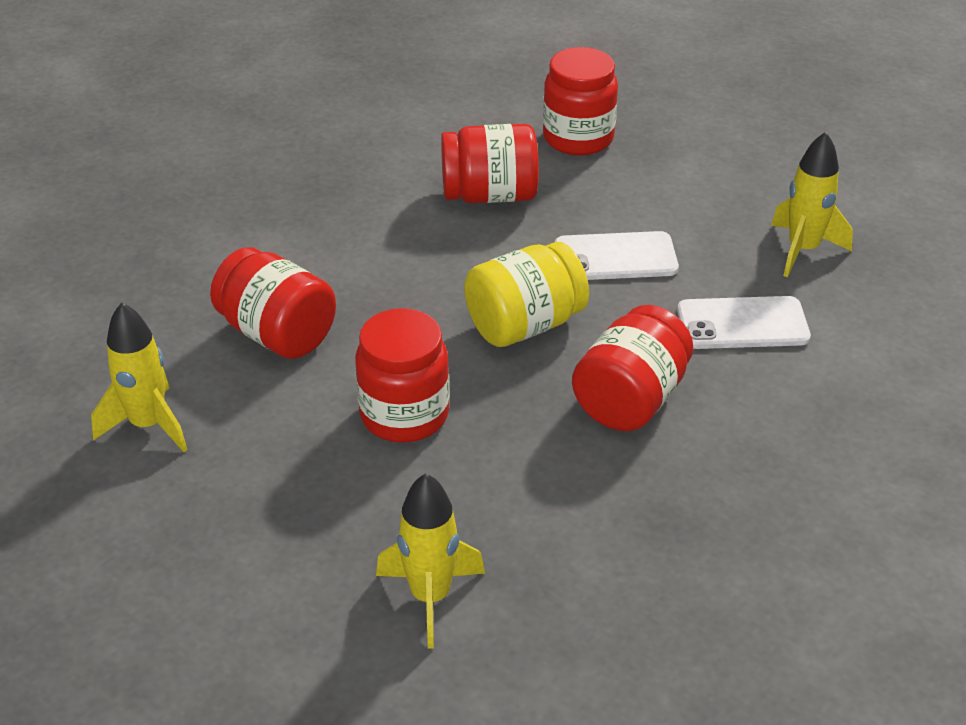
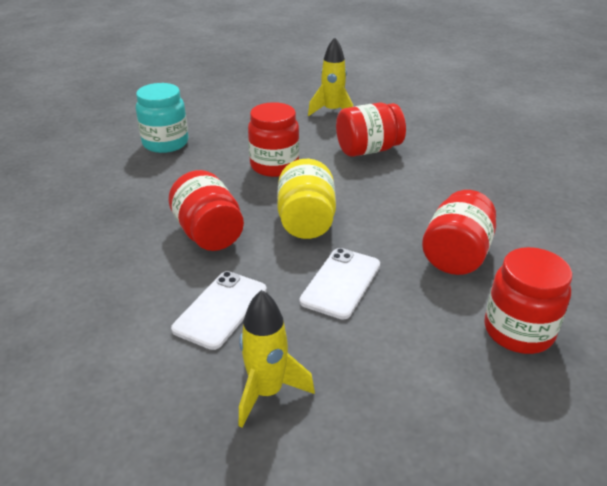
camera: 120 degrees right, 5 degrees down
yellow rocket [376,473,485,648] -> turquoise jar [136,83,188,153]

